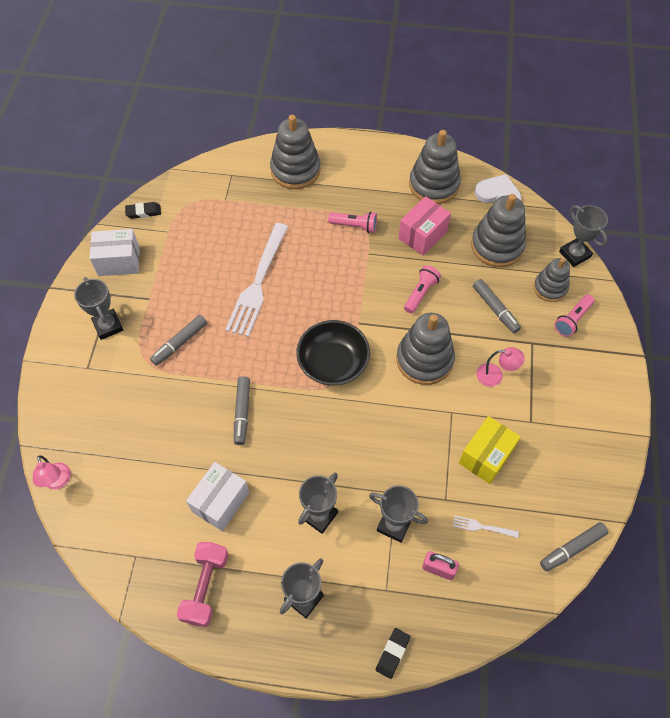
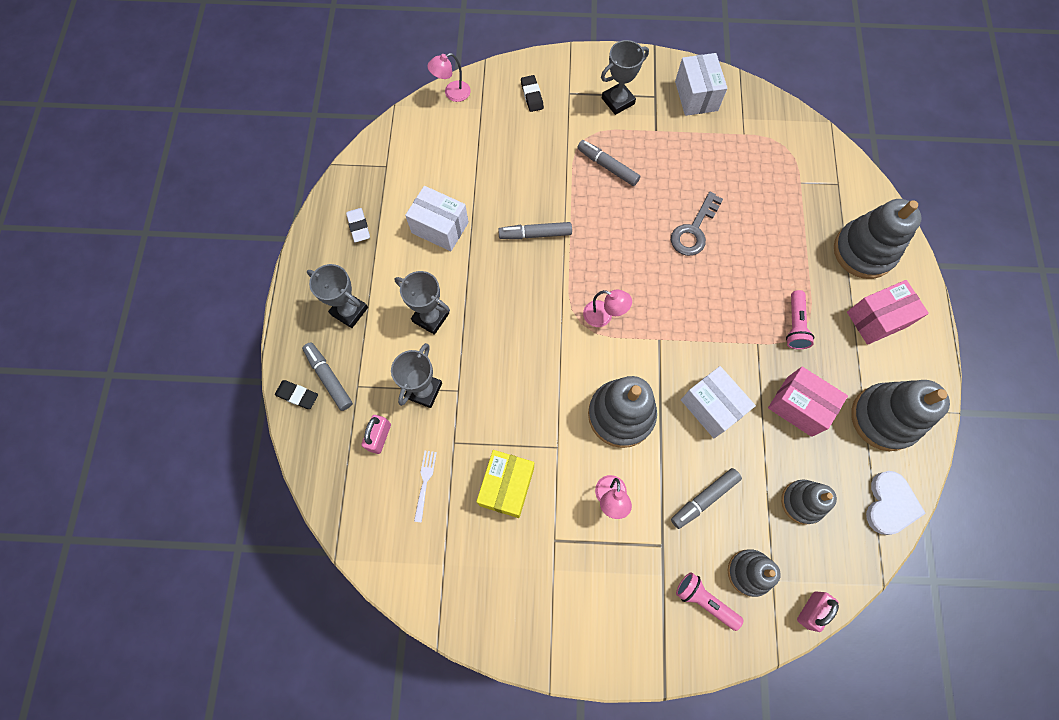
camera: 85 degrees right, 10 degrees up
black eraser [125,202,161,219] -> black eraser moved to [521,75,544,112]
pink dumbbell [177,542,229,627] -> white eraser [346,208,370,242]
white fork [225,223,288,337] -> grey key [671,192,723,256]
black bowl [296,320,370,386] -> pink lamp [583,290,632,327]
pink flashlight [404,265,441,314] -> white box [681,366,756,438]
yellow box [459,416,521,484] -> yellow box turned 75 degrees clockwise [476,450,534,518]
grey stacking toy [471,194,526,267] -> grey stacking toy [781,480,837,525], size x0.62
grey marker [540,522,608,571] -> grey marker moved to [302,343,353,411]
grey trophy [559,205,608,267] -> pink padlock [797,591,839,632]
none -> pink box [847,280,929,345]

